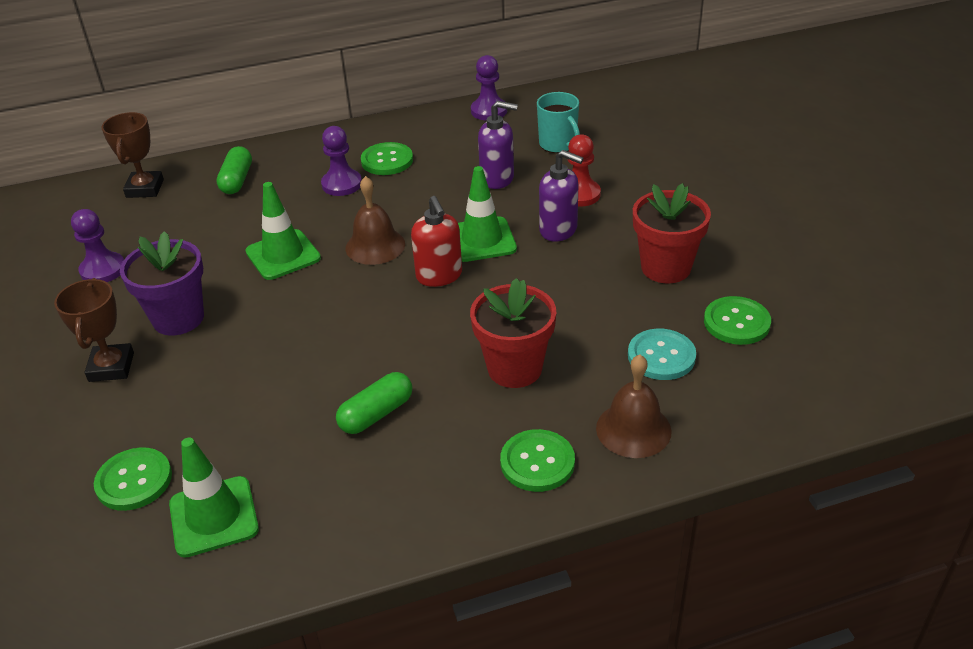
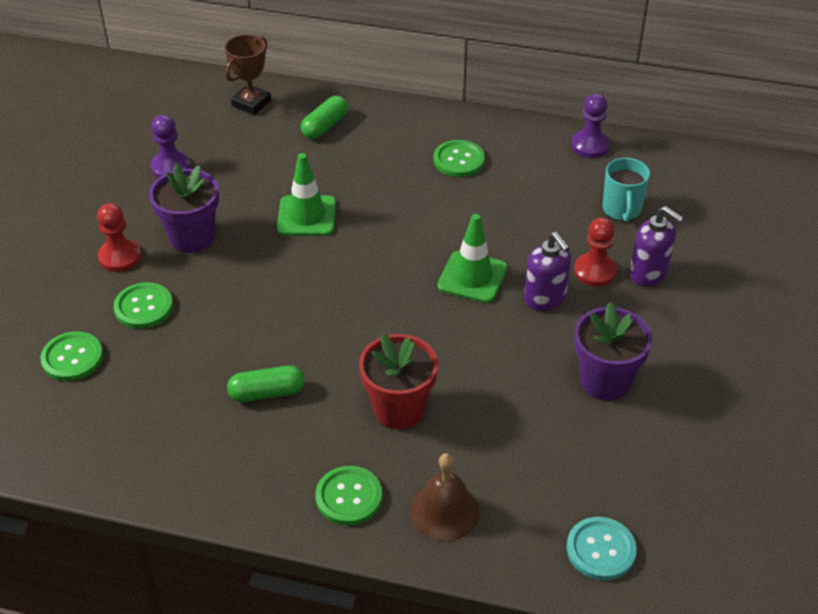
camera: 30 degrees right, 5 degrees up
brown trophy [54,278,134,382] -> red pawn [97,203,141,272]
green traffic cone [169,438,259,558] -> none
purple pawn [321,126,362,196] -> none
brown bell [346,176,405,265] -> none
red soap dispenser [411,196,462,287] -> none
purple soap dispenser [478,101,518,189] -> purple soap dispenser moved to [629,206,684,286]
turquoise button [628,329,696,380] -> turquoise button moved to [566,517,637,580]
red flower pot [633,183,711,283] -> purple flower pot [574,302,653,400]
green button [704,296,771,345] -> green button moved to [113,282,173,329]

